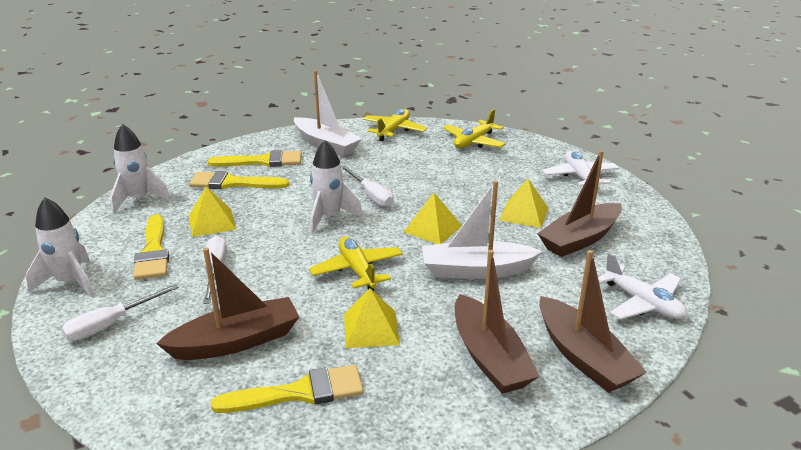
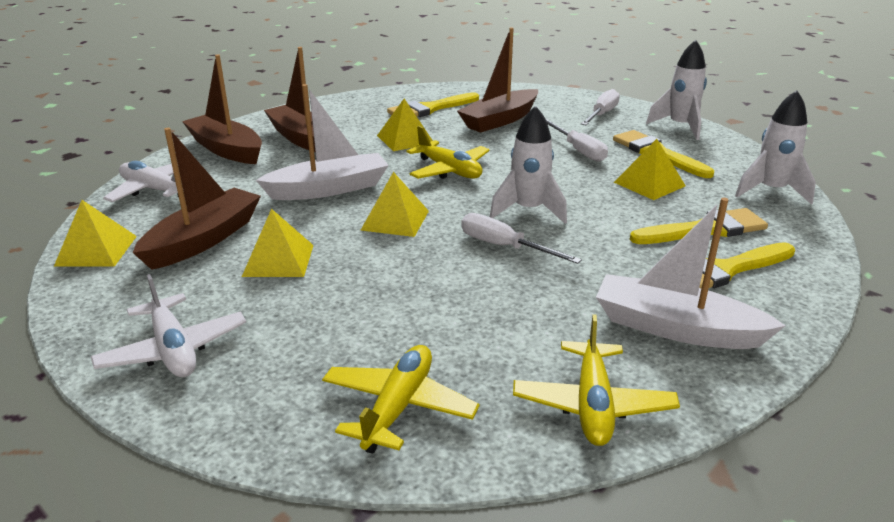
camera: 160 degrees right, 0 degrees up
none -> yellow pyramid [54,200,137,267]

